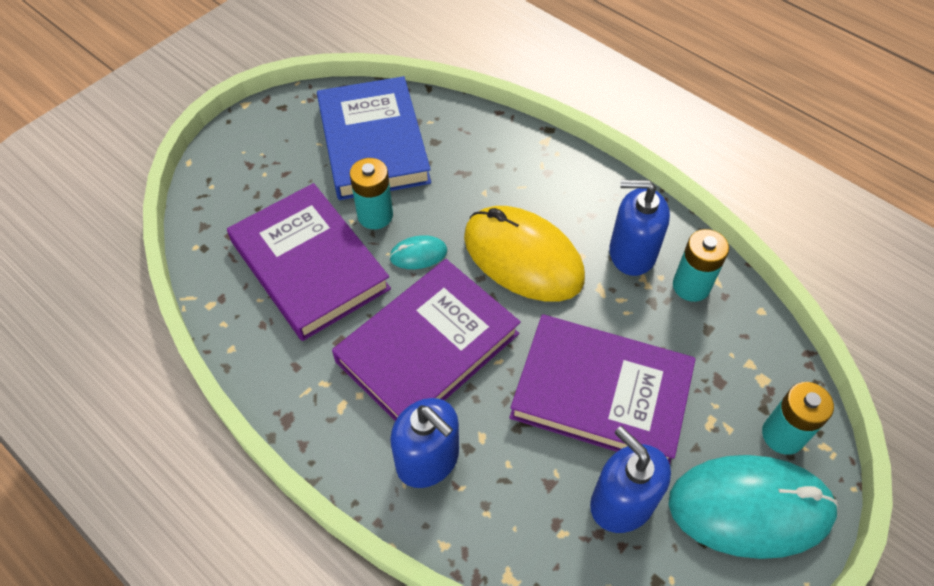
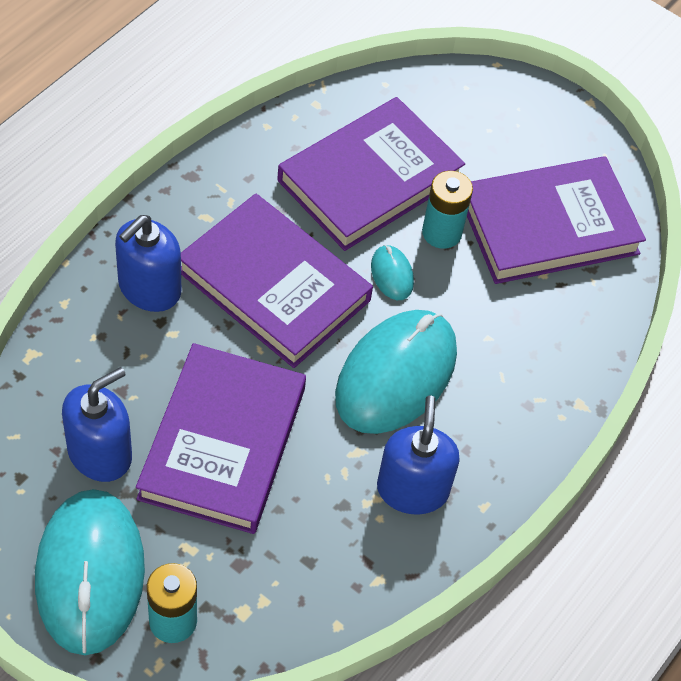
camera: 80 degrees right, 0 degrees up
blue book [317,76,431,200] -> purple book [467,156,646,284]
yellow mouse [464,206,585,302] -> turquoise mouse [335,310,457,434]
turquoise battery [673,229,729,302] -> none

